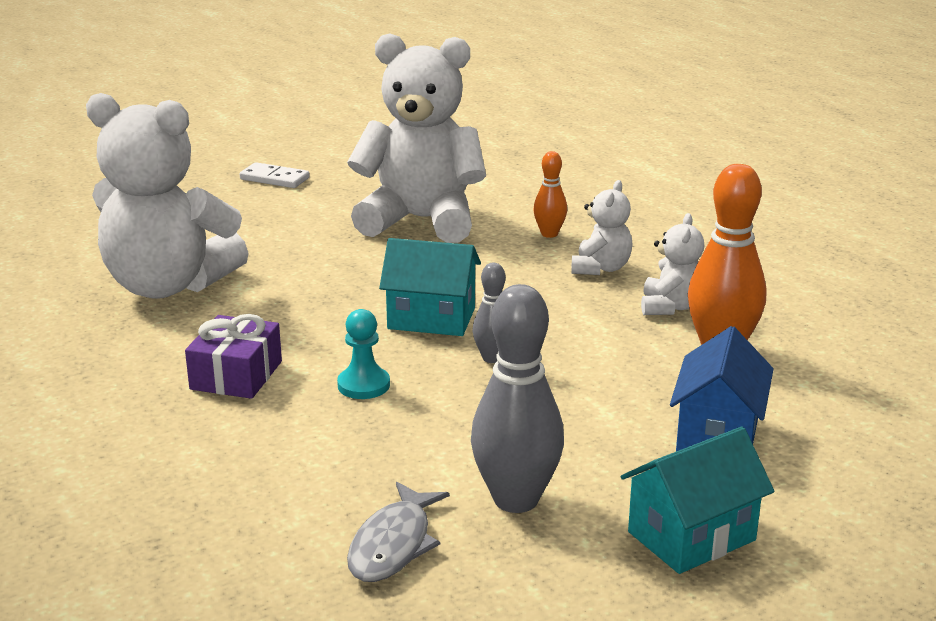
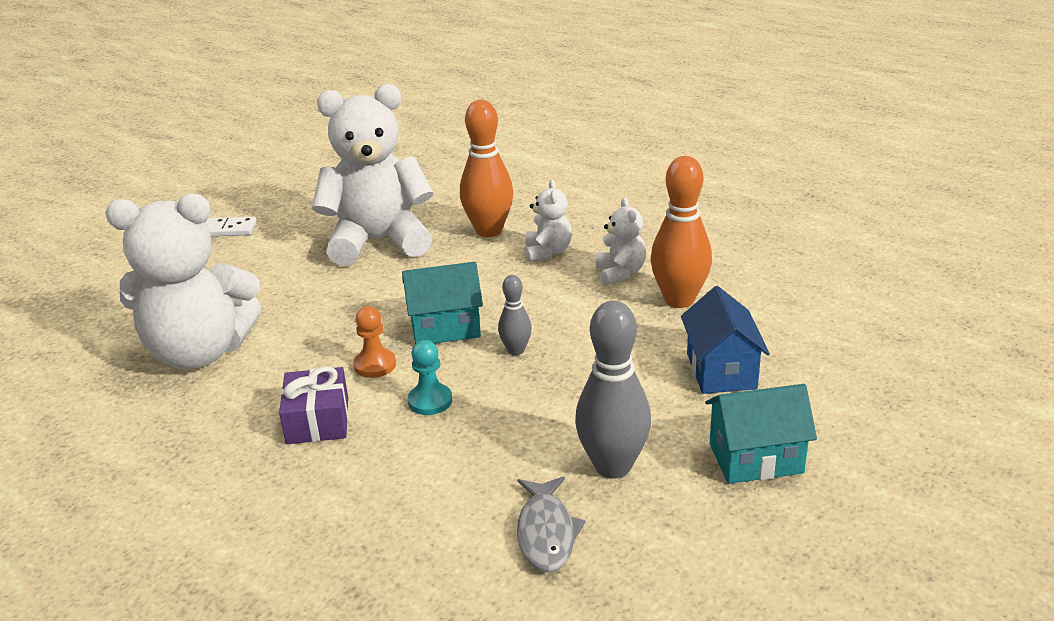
camera: 20 degrees left, 5 degrees up
orange bowling pin [533,151,567,238] -> orange bowling pin [460,100,513,237], size x1.90
turquoise house [621,427,774,574] -> turquoise house turned 45 degrees clockwise [705,384,817,484]
none -> orange pawn [353,306,396,378]

